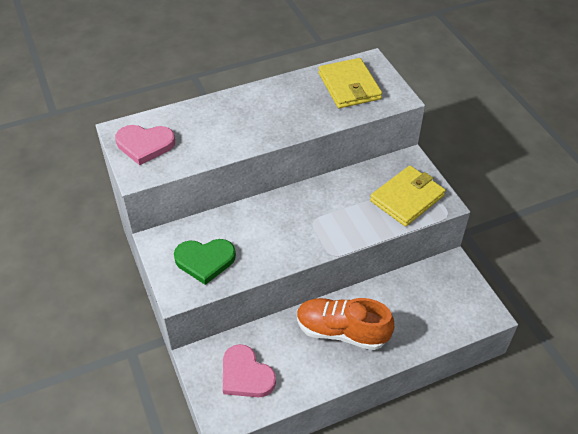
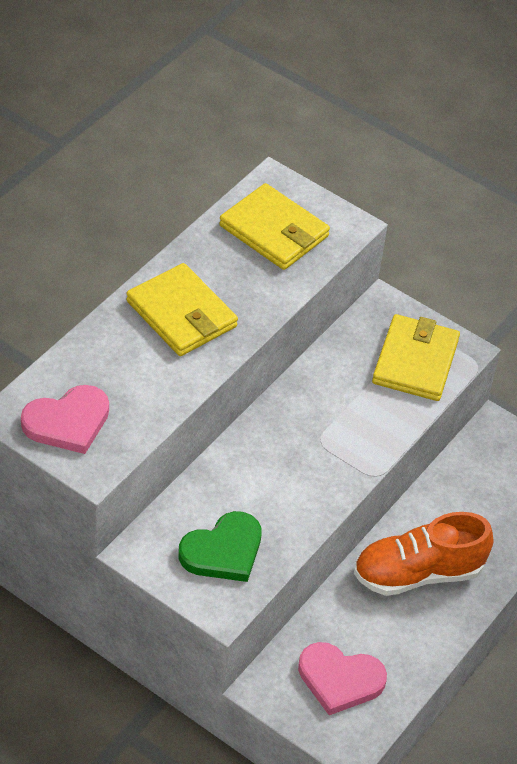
camera: 35 degrees left, 0 degrees up
none -> yellow wallet [126,263,238,356]

